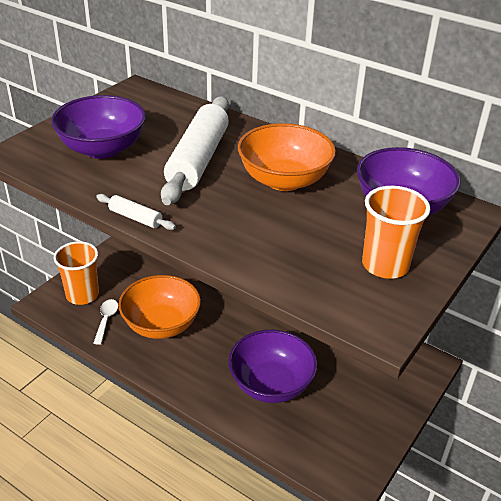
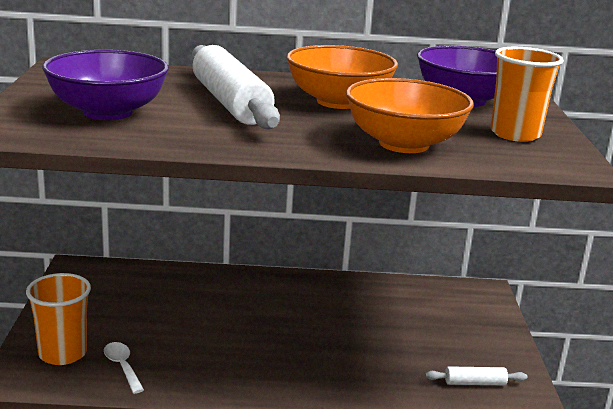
camera: 35 degrees left, 15 degrees down
white rolling pin [96,194,176,230] -> white rolling pin moved to [425,366,527,385]
orange bowl [118,275,201,339] -> orange bowl moved to [346,78,474,153]
purple bowl [228,330,317,403] -> none

